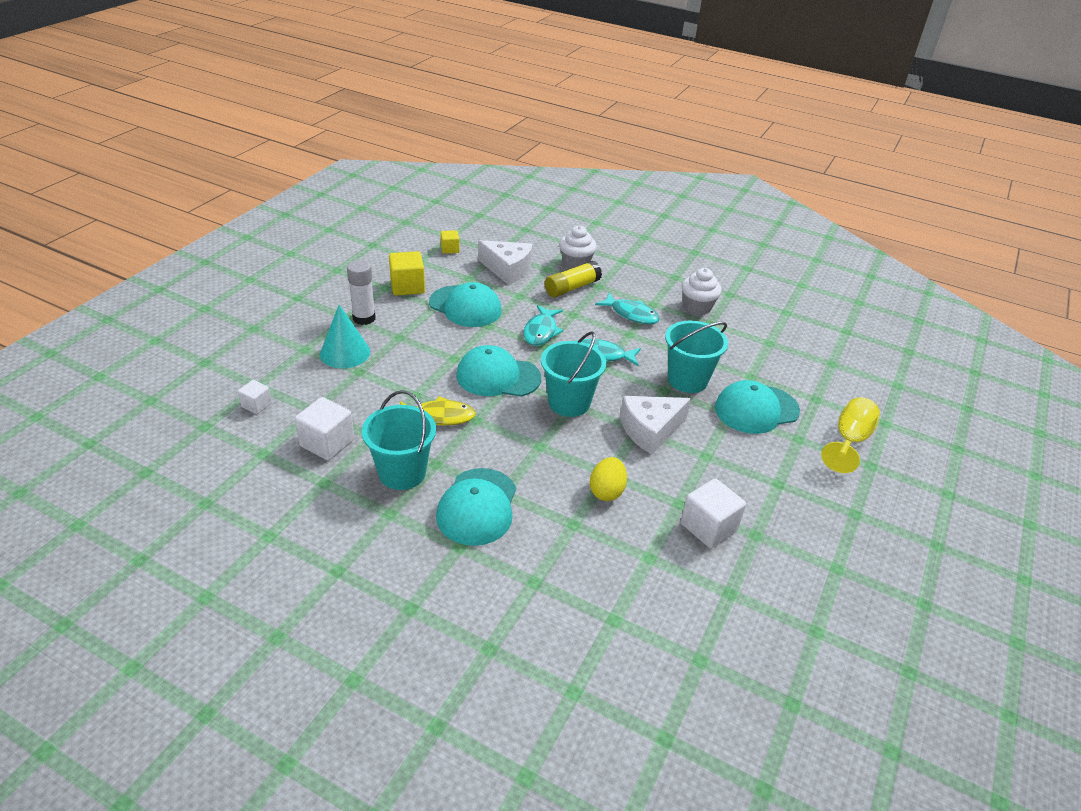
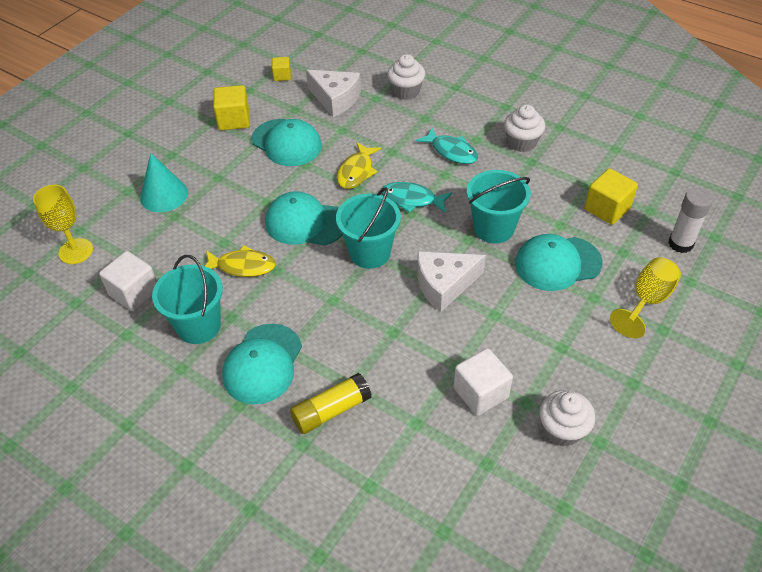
camera: 10 degrees right, 10 degrees up
white cube [238,380,272,414] -> yellow goblet [33,185,93,264]
white glue stick [347,260,376,325] -> white glue stick moved to [668,188,713,253]
turquoise fish [523,305,563,346] -> yellow fish [337,142,381,189]
yellow glue stick [544,261,602,297] -> yellow glue stick moved to [290,373,372,434]
yellow egg [590,457,627,501] -> none
none -> white cupcake [539,390,595,447]
none -> yellow cube [585,168,638,225]

